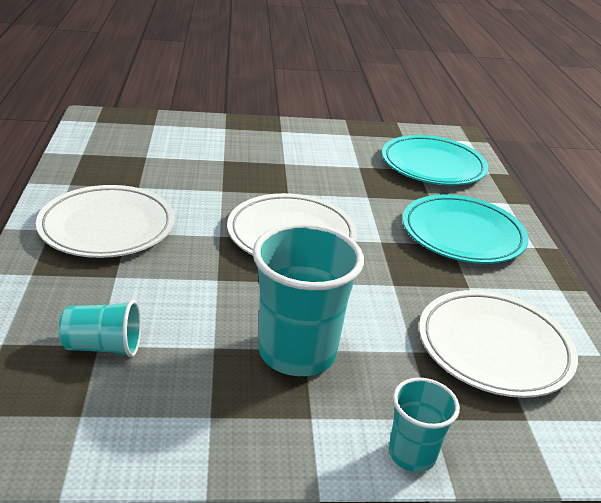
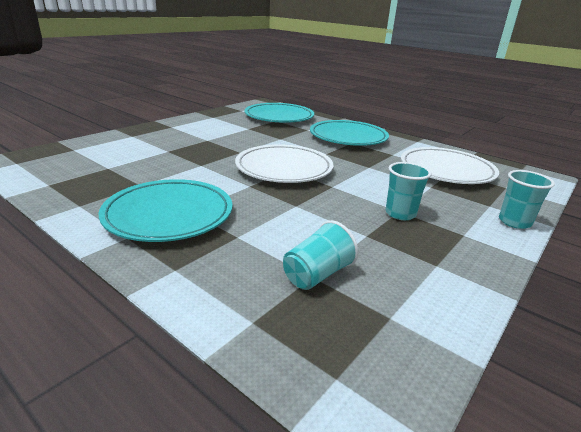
camera: 45 degrees left, 5 degrees down
white plate [36,185,175,258] -> turquoise plate [99,179,232,242]
turquoise cup [253,223,364,376] -> turquoise cup [386,162,432,220], size x0.54

